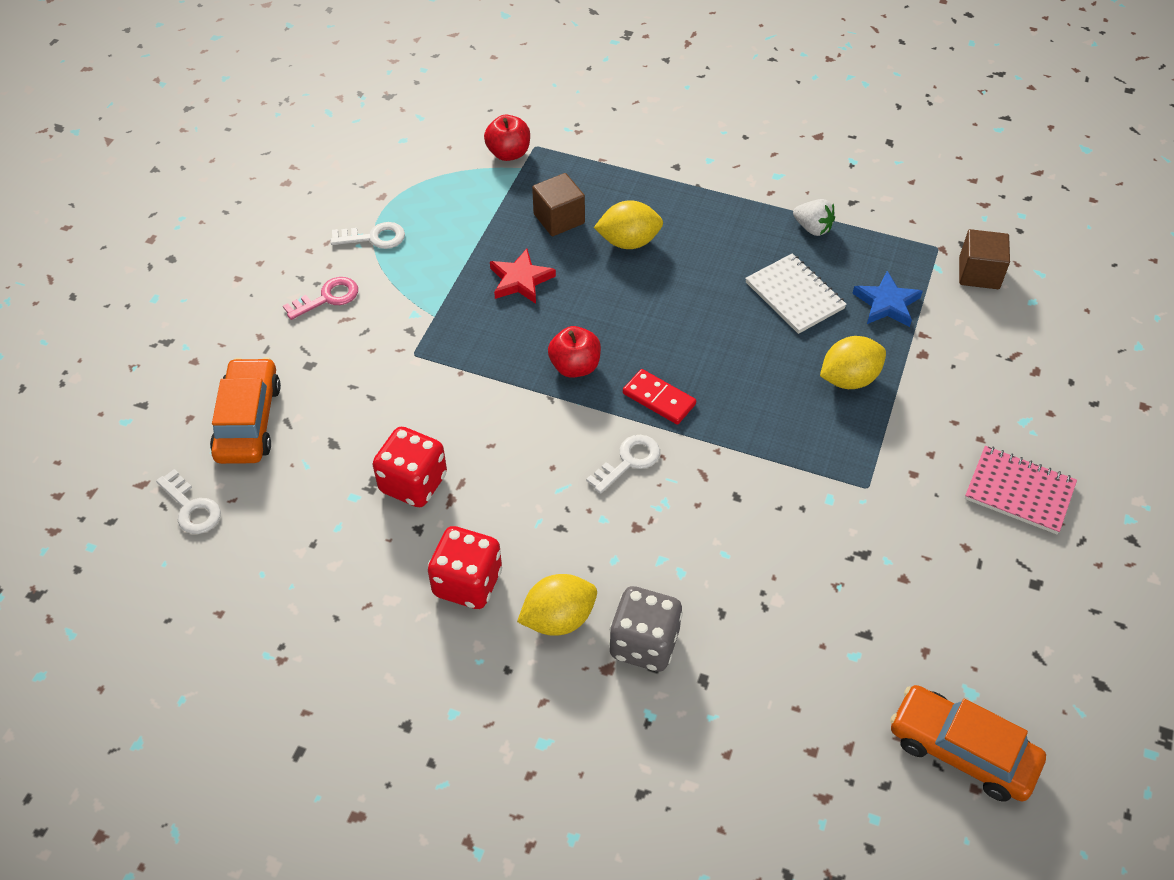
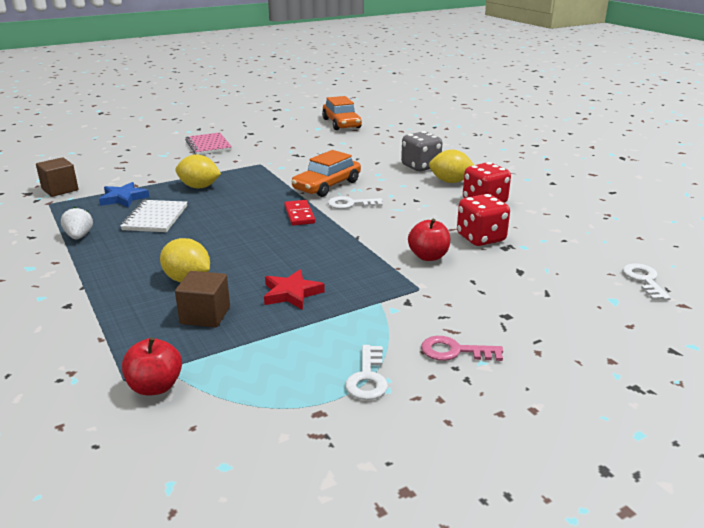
camera: 140 degrees left, 25 degrees down
orange car [210,357,281,464] -> orange car moved to [291,150,361,197]
white key [330,222,405,249] -> white key turned 120 degrees counterclockwise [345,345,388,400]
red apple [548,326,601,378] -> red apple moved to [408,218,450,261]

